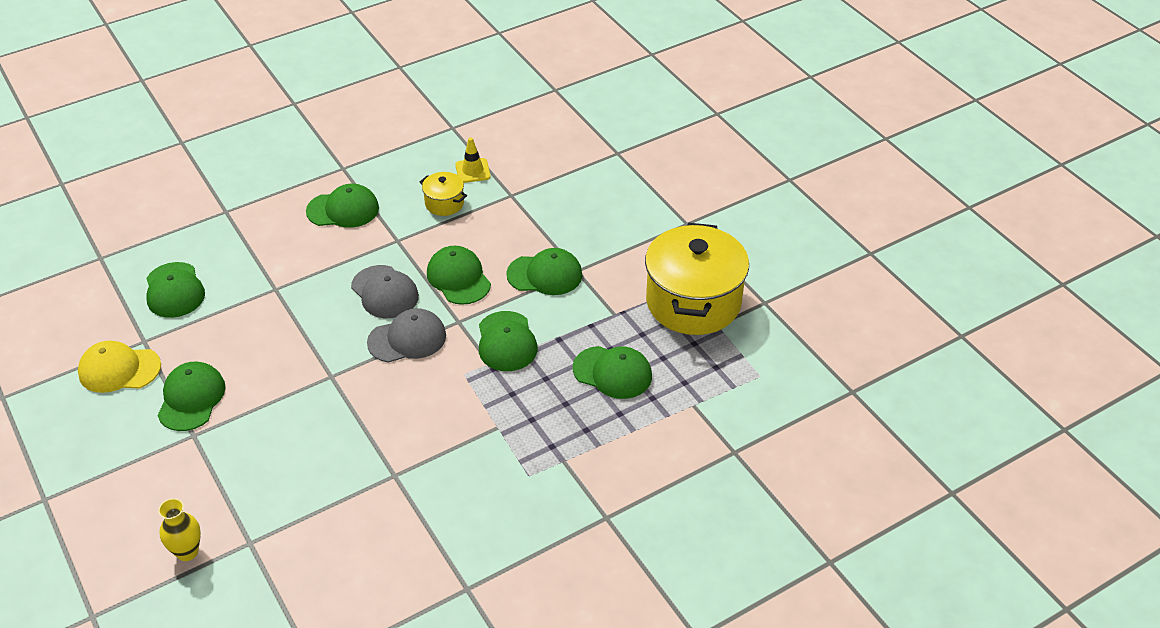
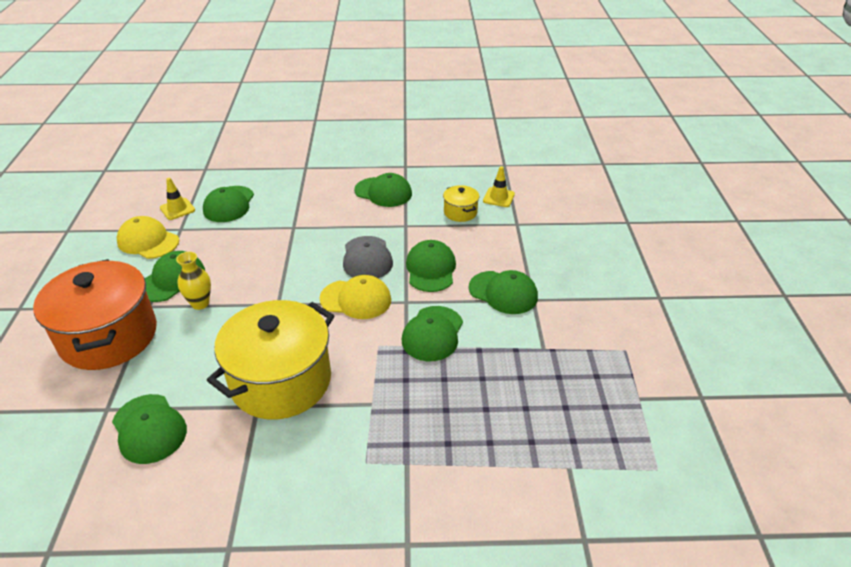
camera: 30 degrees right, 5 degrees down
yellow vase [158,498,201,561] -> yellow vase moved to [176,252,211,310]
grey cap [367,308,446,363] -> yellow cap [320,275,391,319]
green cap [573,346,652,399] -> green cap moved to [112,394,187,464]
yellow pot [645,223,749,335] -> yellow pot moved to [207,300,334,419]
none -> orange pot [33,259,157,370]
none -> yellow traffic cone [160,178,195,220]

